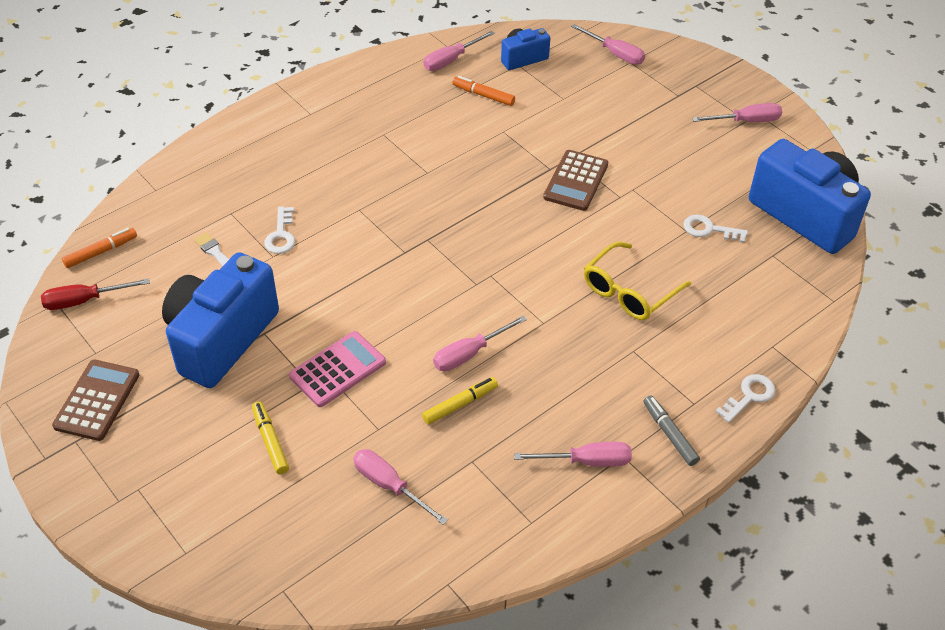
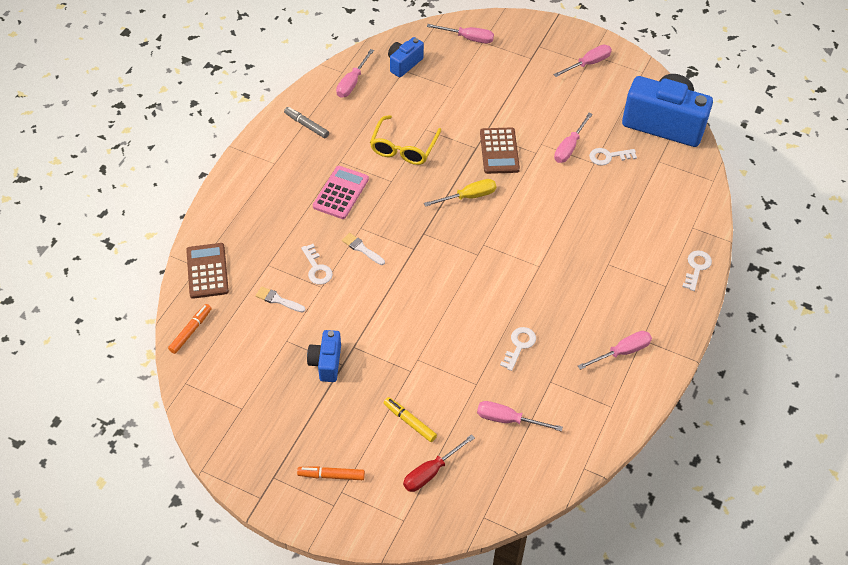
camera: 25 degrees left, 5 degrees up
red screwdriver [41,278,150,310] -> red screwdriver moved to [403,434,475,492]
brown calculator [52,360,139,441] -> brown calculator moved to [186,243,229,299]
blue camera [162,252,279,388] -> blue camera [307,330,341,382], size x0.49
pink calculator [289,331,386,407] -> pink calculator moved to [313,166,369,219]
yellow marker [422,377,498,425] -> white key [500,327,536,371]
pink screwdriver [433,315,527,371] -> pink screwdriver moved to [554,113,593,163]
orange marker [453,76,515,106] -> orange marker moved to [297,466,365,480]
yellow glasses [584,242,691,320] -> yellow glasses moved to [370,115,441,165]
grey marker [644,395,700,466] -> grey marker moved to [284,107,329,138]
none -> white brush [342,233,385,265]
none -> yellow screwdriver [424,179,496,207]

